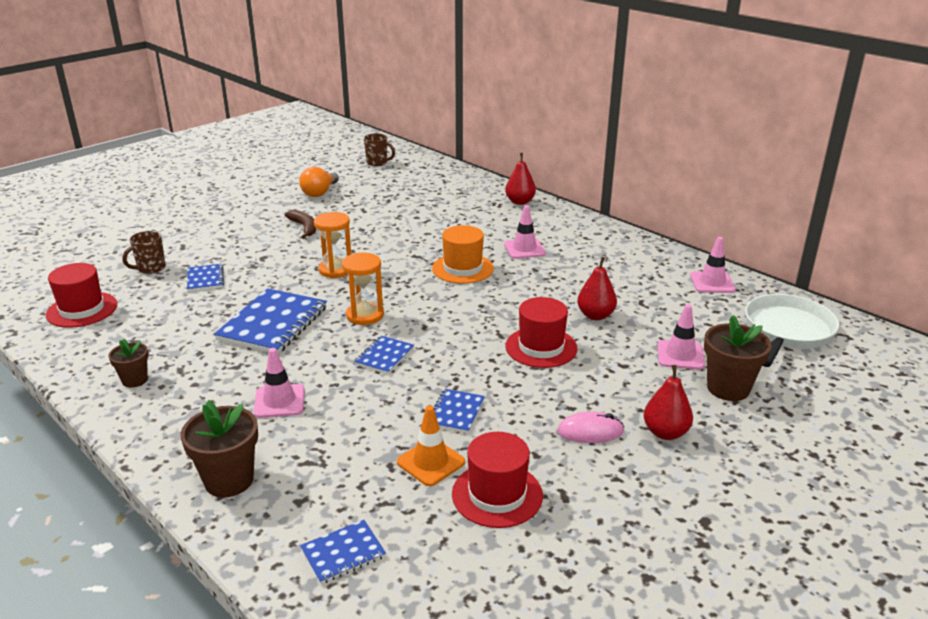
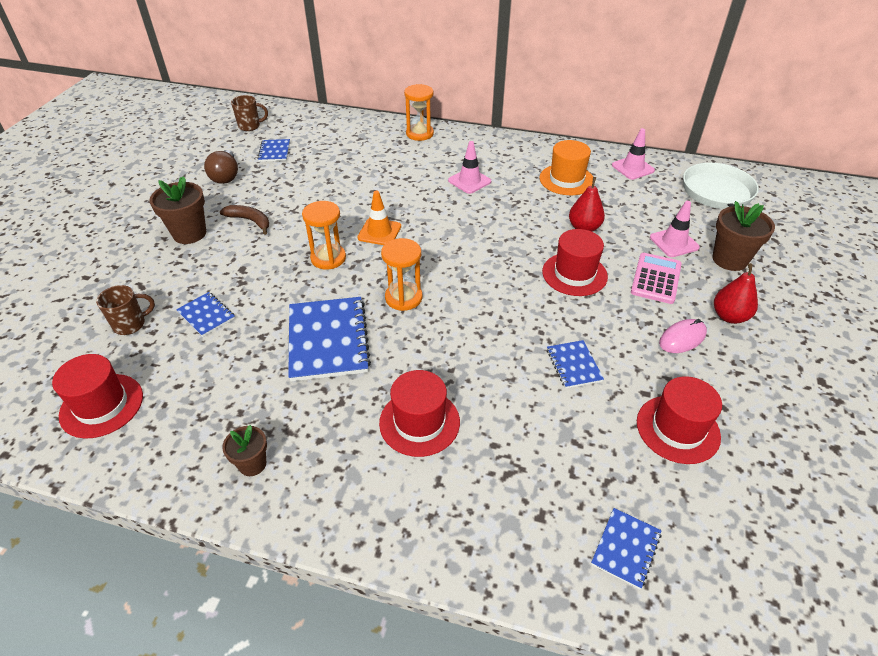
camera: 30 degrees left, 15 degrees up
brown mug [123,231,166,274] -> brown mug turned 135 degrees counterclockwise [96,285,155,335]
brown flower pot [181,400,258,498] -> brown flower pot moved to [149,176,206,244]
pink traffic cone [254,348,305,418] -> red hat [379,370,460,457]
orange light bulb [299,167,339,197] -> brown light bulb [204,150,238,184]
blue notebook [354,336,414,374] -> blue notebook moved to [257,139,290,162]
orange traffic cone [397,405,465,486] -> orange traffic cone moved to [357,190,401,245]
orange hat [432,225,494,284] -> orange hat moved to [539,140,593,195]
red pear [505,153,536,205] -> orange hourglass [404,84,434,141]
none -> pink calculator [631,253,682,304]

